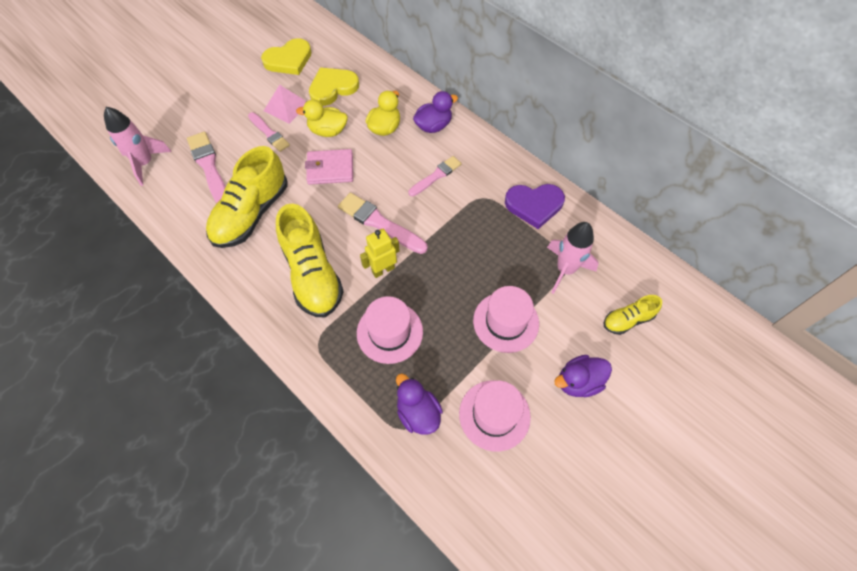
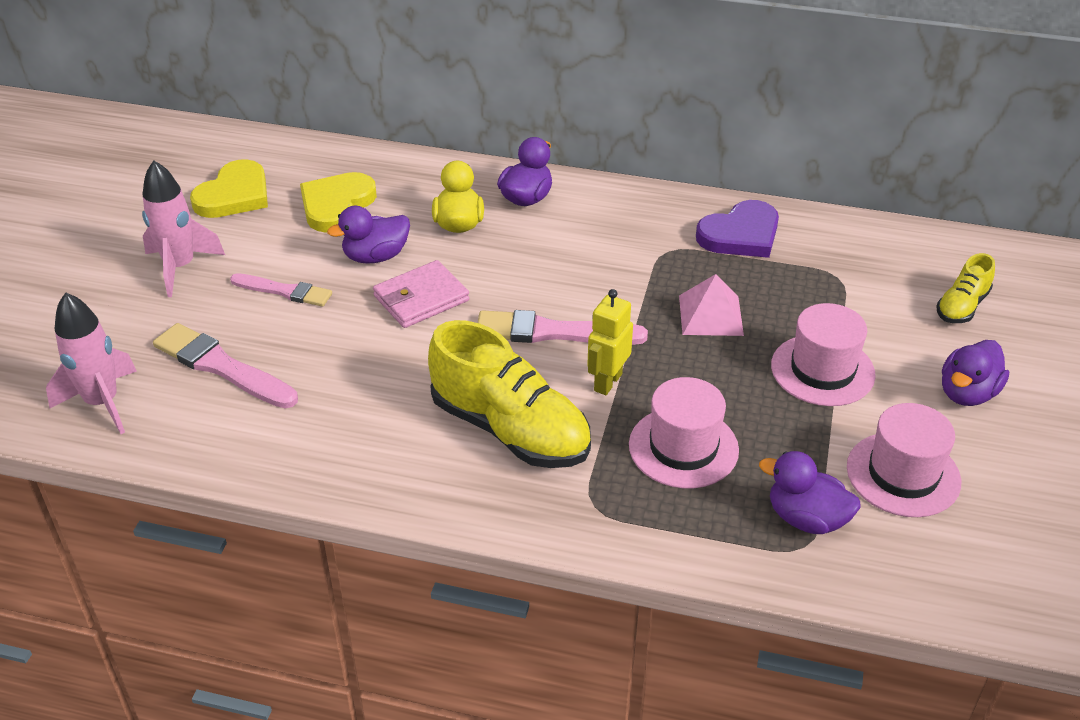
camera: 30 degrees left, 20 degrees down
yellow shoe [206,146,287,248] -> none
pink pyramid [264,85,307,124] -> pink pyramid moved to [679,274,744,336]
yellow duck [296,100,348,137] -> purple duck [327,206,410,264]
pink brush [409,156,462,196] -> none
pink rocket [547,222,599,294] -> pink rocket moved to [142,160,225,297]

